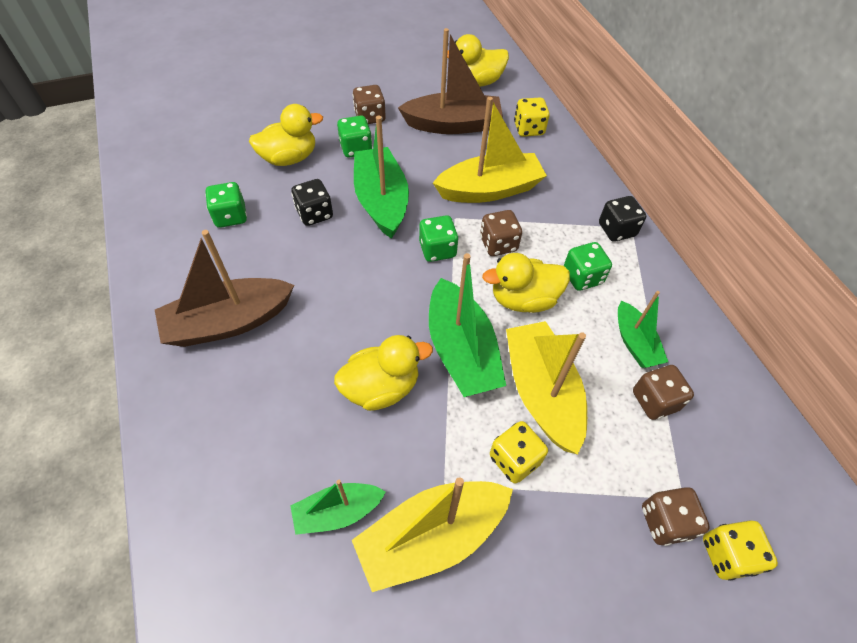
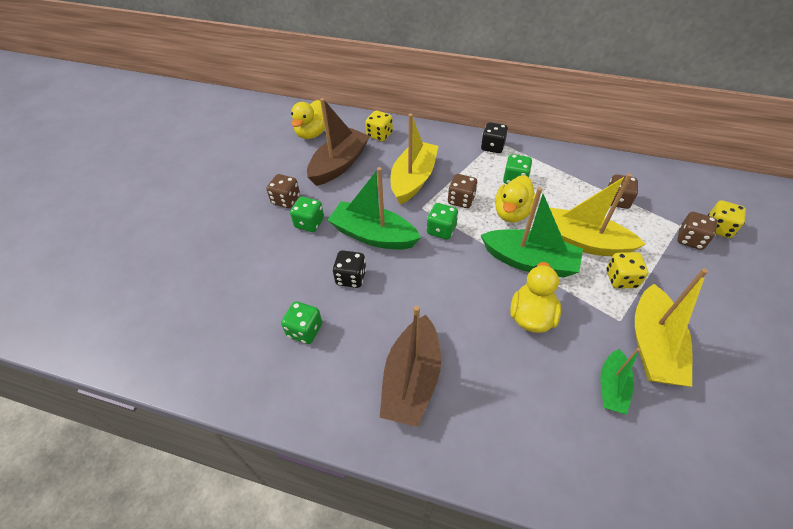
camera: 50 degrees left, 5 degrees down
yellow duck [249,104,323,166] -> none
green boat [618,291,668,368] -> none

